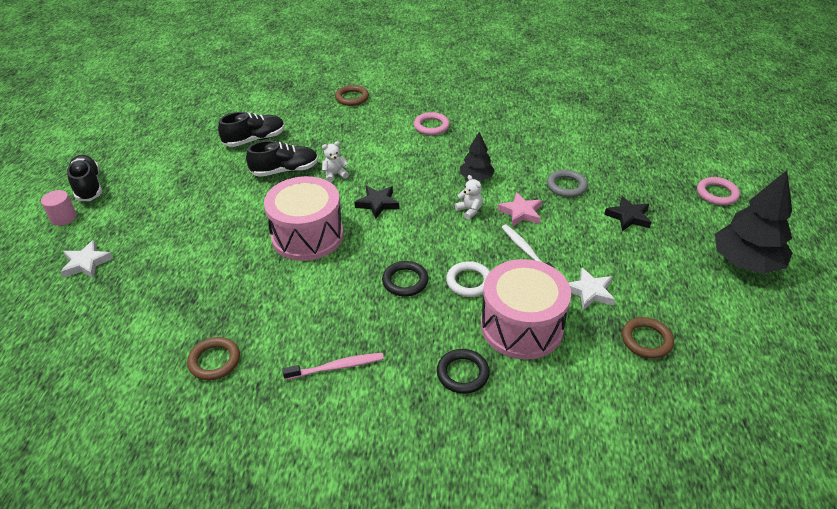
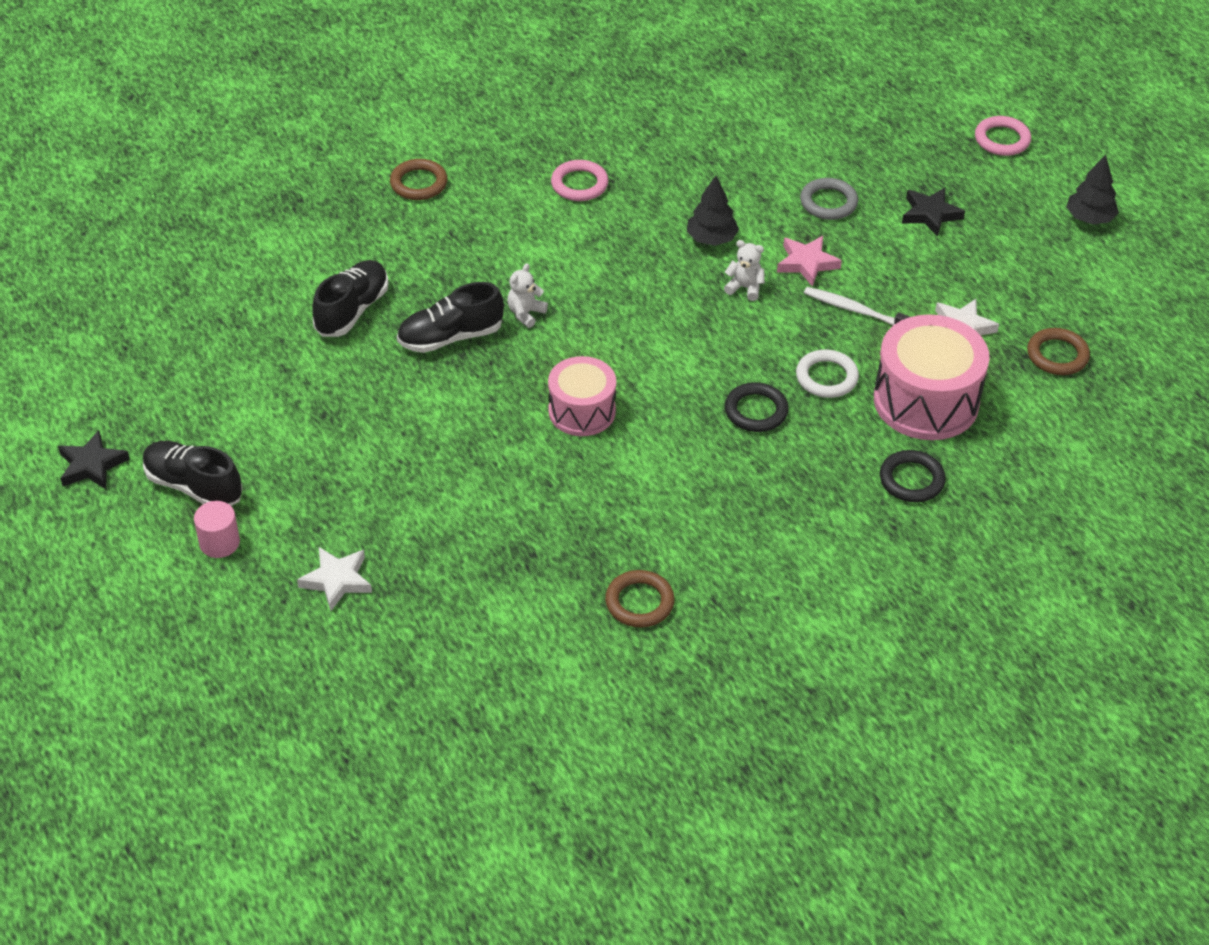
camera: 35 degrees left, 5 degrees up
black shoe [246,141,318,177] -> black shoe turned 150 degrees counterclockwise [397,282,504,353]
pink drum [264,176,343,261] -> pink drum [548,356,616,436], size x0.63
pink toothbrush [282,353,384,380] -> none
black star [355,186,399,219] -> black star moved to [58,430,130,489]
black tree [715,170,792,274] -> black tree [1066,155,1119,225], size x0.56

